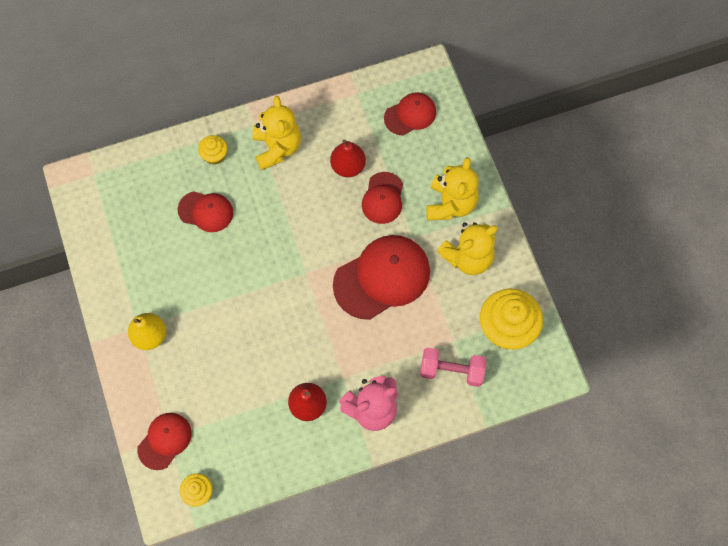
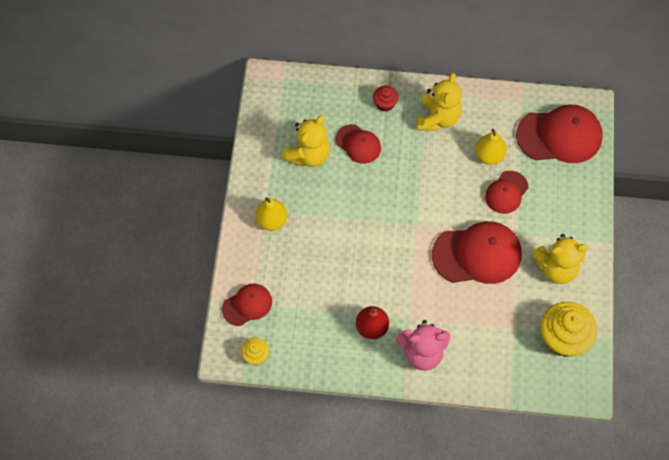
camera: 25 degrees right, 5 degrees down
yellow cupcake [198,135,227,165] -> red cupcake [373,86,398,111]
red pear [330,139,366,177] -> yellow pear [475,129,507,165]
red cap [384,92,436,135] -> red cap [516,104,603,163], size x1.77
pink dumbbell [420,347,486,387] -> none
yellow teddy bear [426,157,478,220] -> yellow teddy bear moved to [282,115,330,167]

